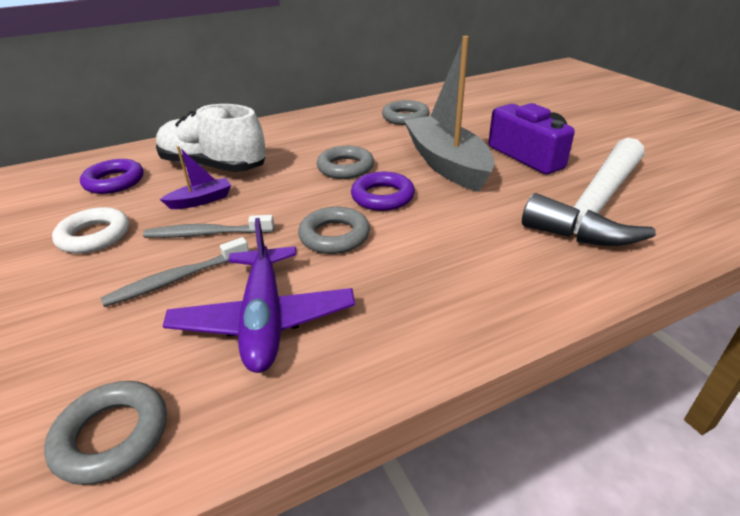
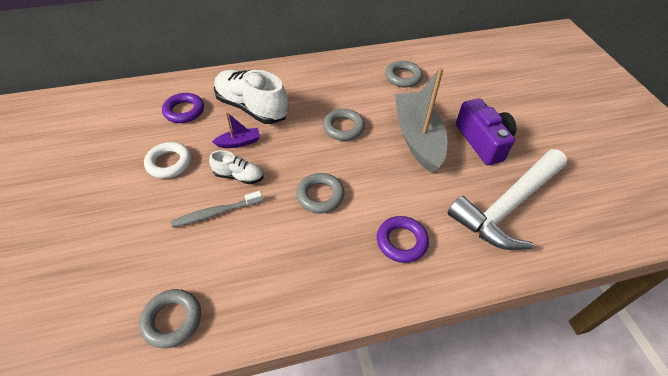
camera: 10 degrees right, 15 degrees up
grey toothbrush [143,215,274,238] -> white shoe [209,150,263,184]
purple plane [163,218,355,373] -> none
purple ring [351,172,415,211] -> purple ring moved to [377,216,429,263]

